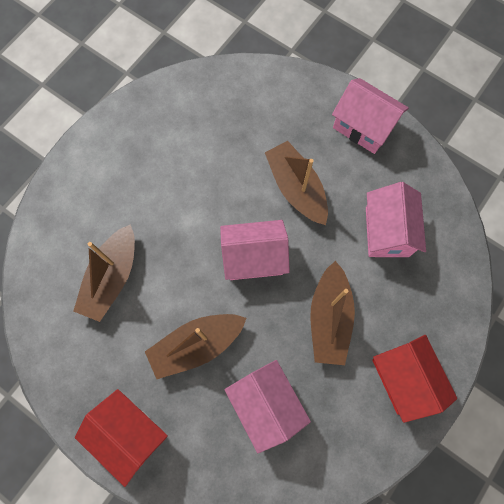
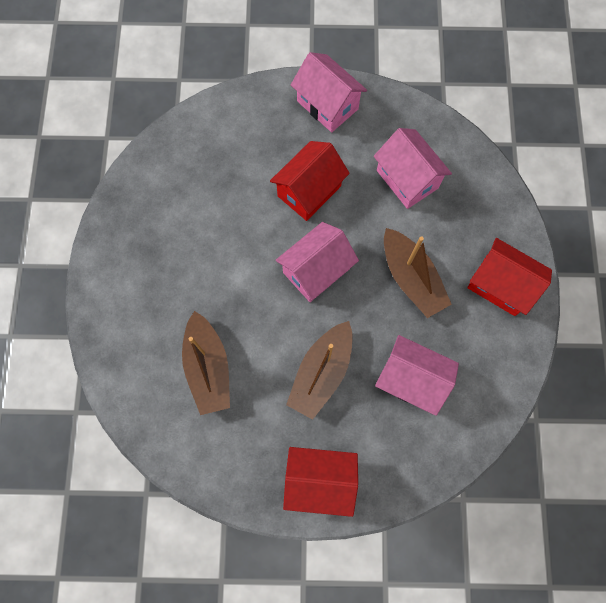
camera: 35 degrees left, 0 degrees up
brown boat [265,141,328,225] -> red house [270,141,350,221]
pink house [332,78,409,154] -> pink house turned 45 degrees clockwise [291,52,367,132]

